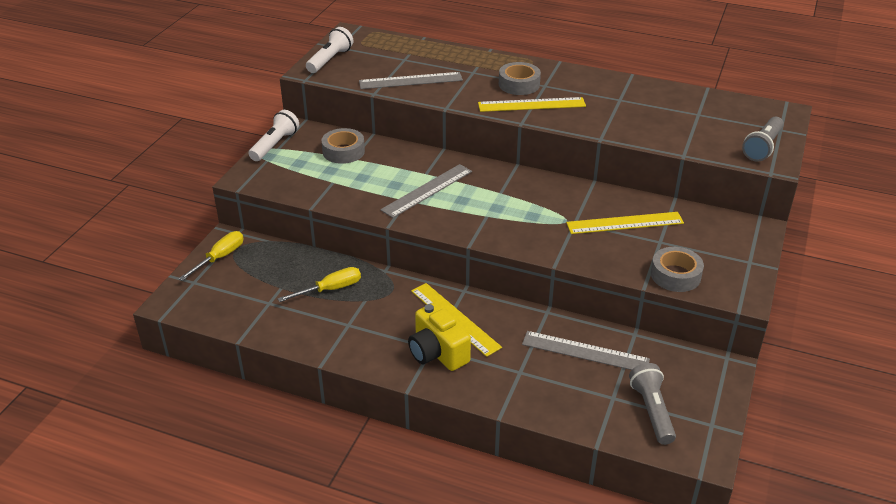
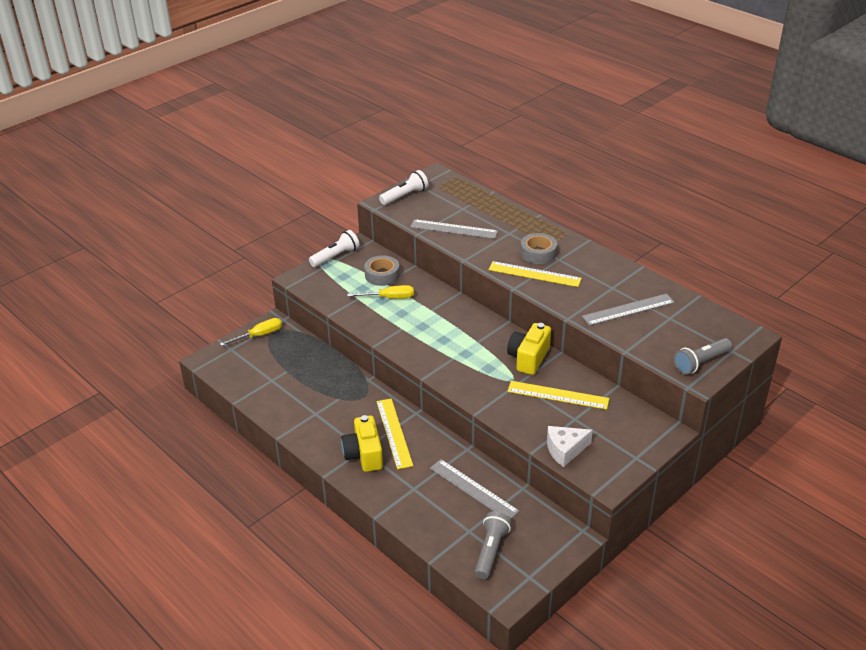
camera: 25 degrees right, 0 degrees up
yellow screwdriver [278,267,361,302] -> yellow screwdriver moved to [347,285,414,299]
grey ruler [380,164,472,218] -> grey ruler moved to [582,294,675,326]
grey tape [651,247,704,292] -> white cheese [547,426,593,467]
none -> yellow camera [507,323,551,375]

